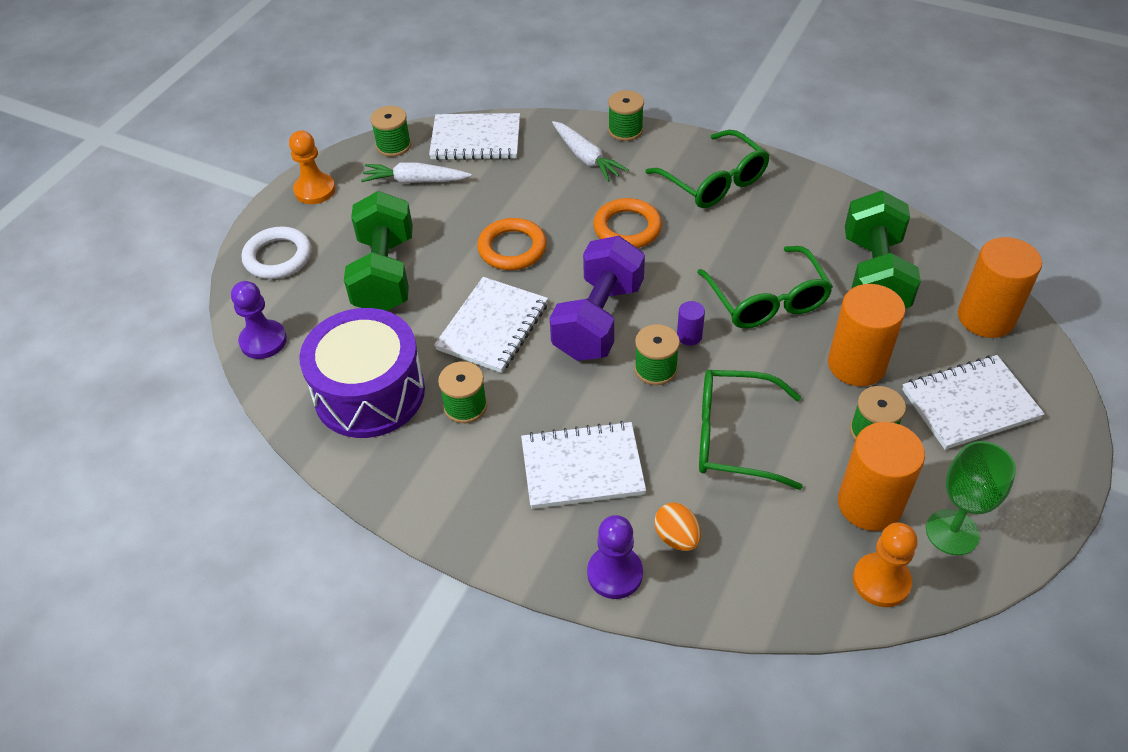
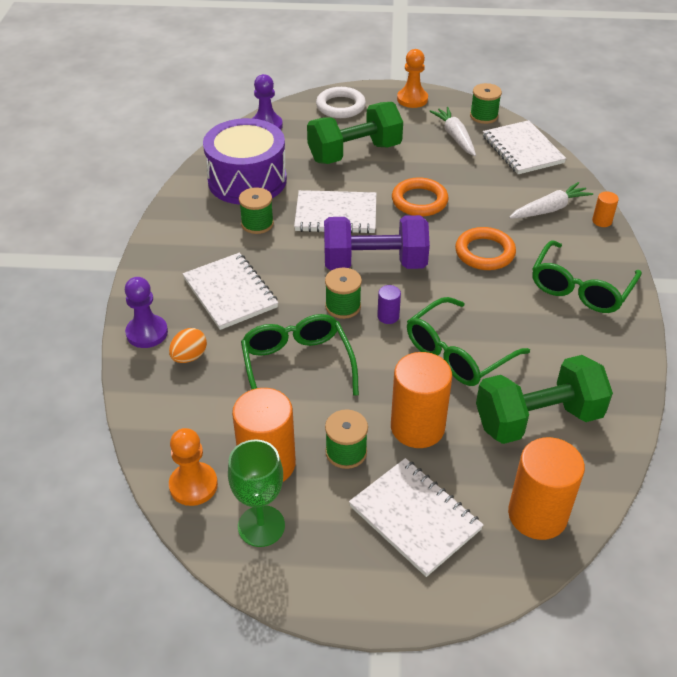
camera: 65 degrees right, 5 degrees down
white carrot [552,121,629,182] -> white carrot turned 150 degrees counterclockwise [509,182,593,219]
green spool [608,90,644,141] -> orange cylinder [592,191,619,227]

